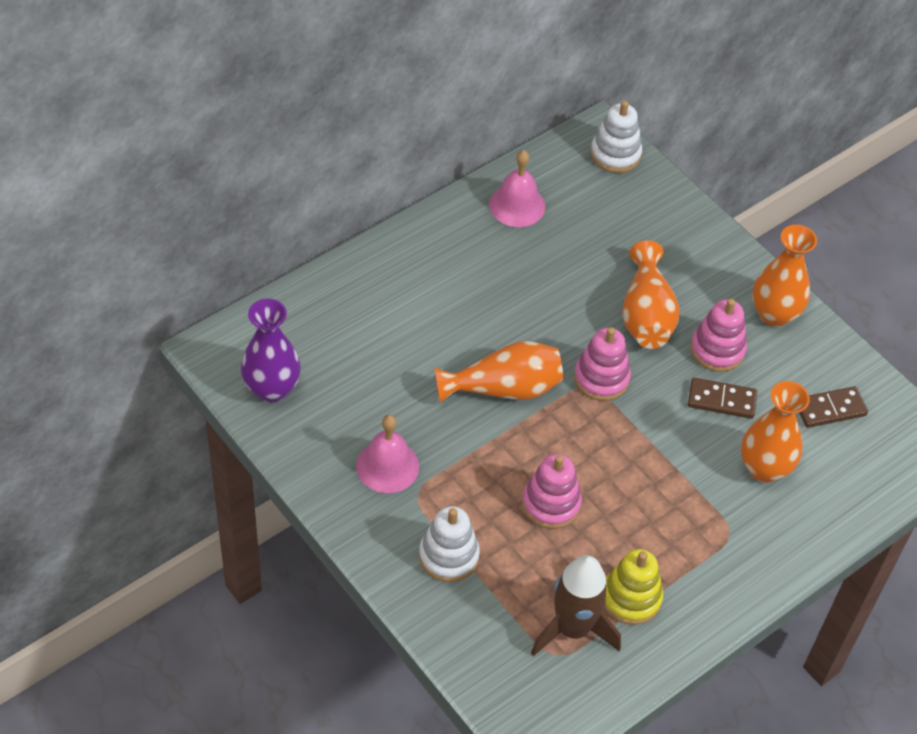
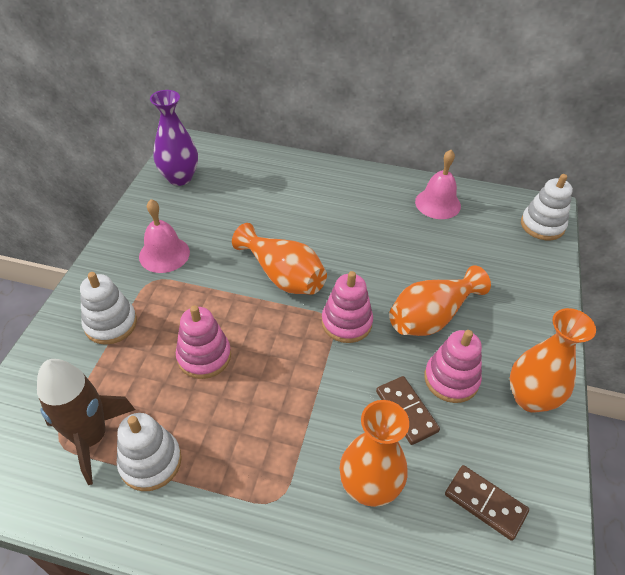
camera: 55 degrees right, 5 degrees down
yellow stacking toy [604,549,663,625] -> white stacking toy [117,413,182,491]

